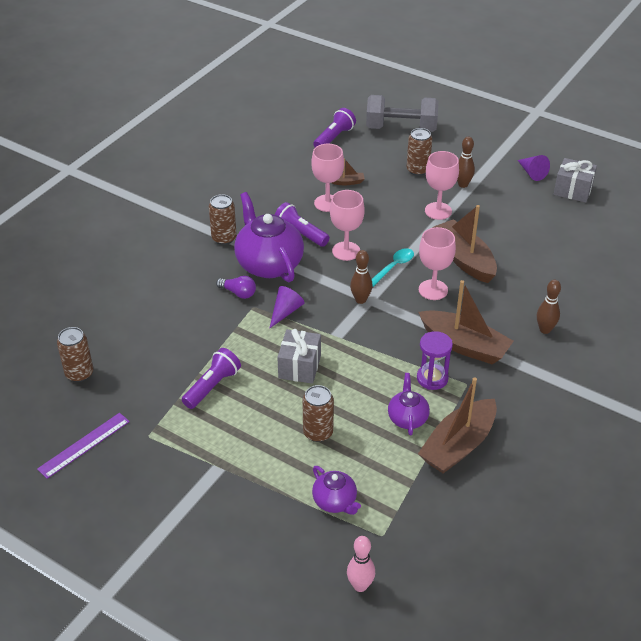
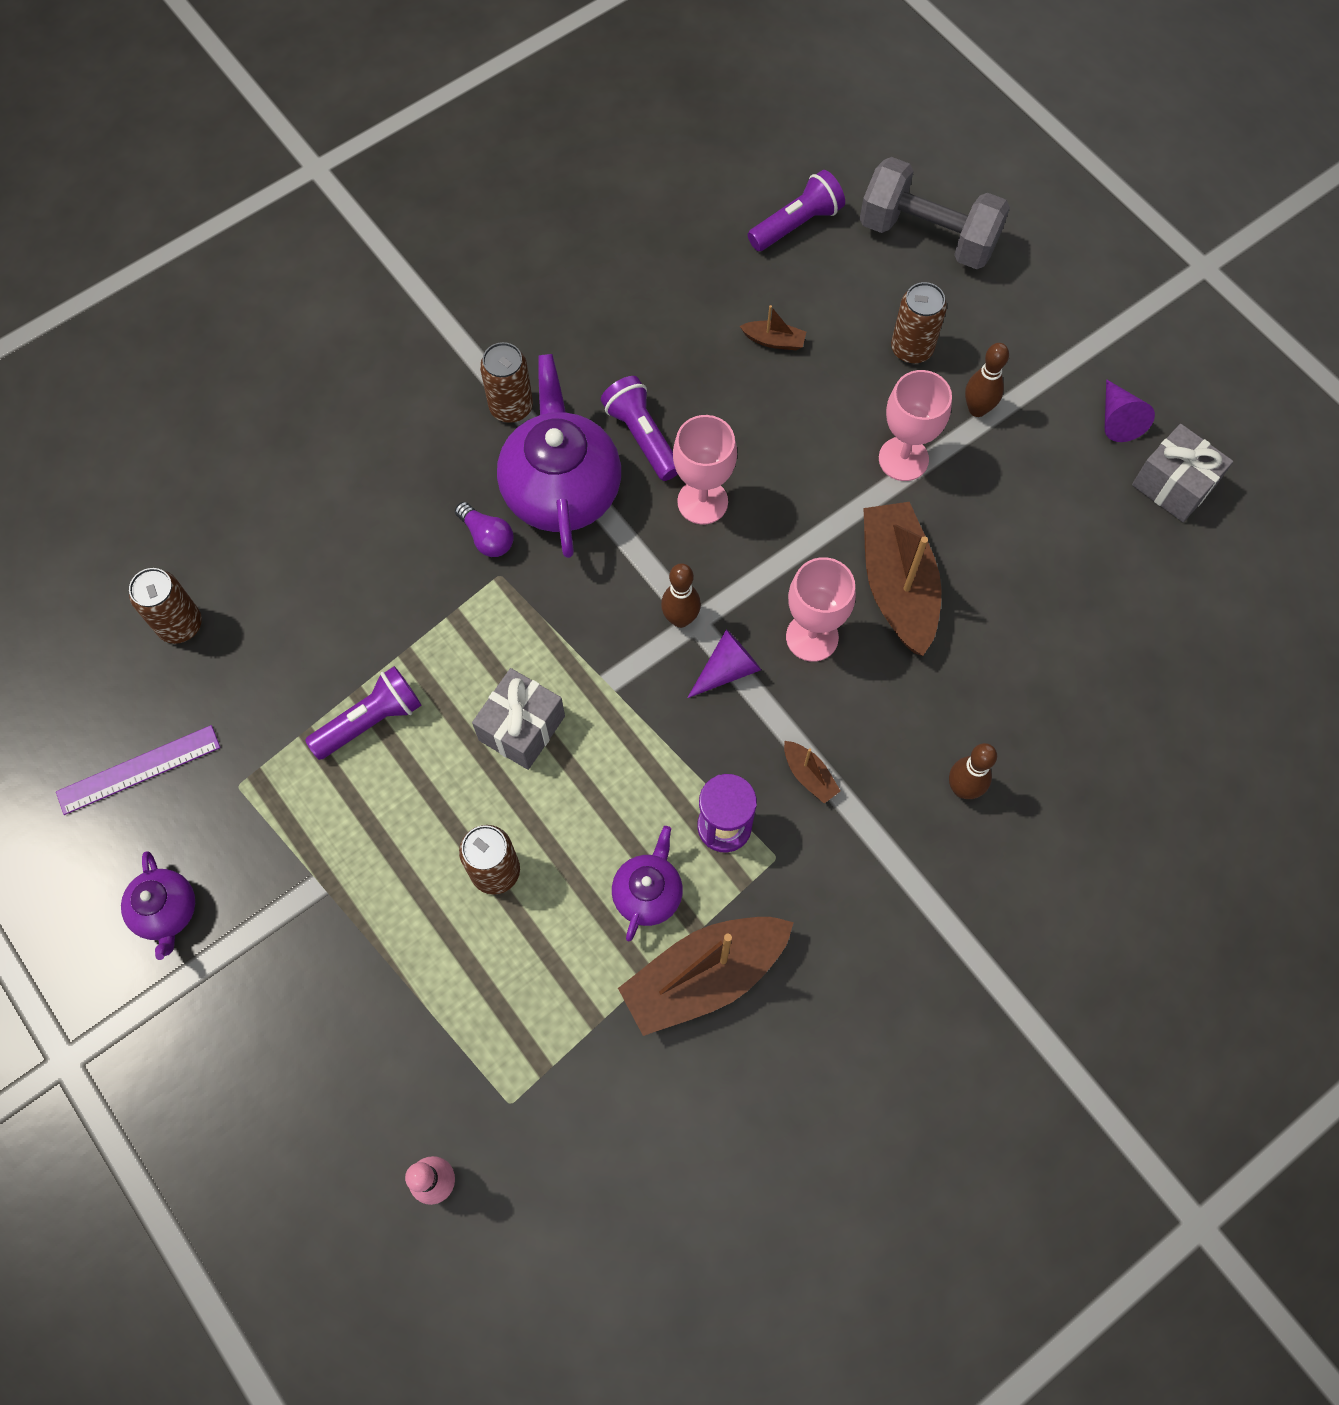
camera: 20 degrees right, 25 degrees up
purple cone [269,286,305,329] -> purple cone moved to [687,629,761,698]
pink goblet [311,144,344,212] -> none
purple teapot [312,466,361,515] -> purple teapot moved to [121,851,195,960]
turquoise spoon [372,248,414,287] -> none
brown boat [418,280,514,365] -> brown boat [784,741,840,803], size x0.43

